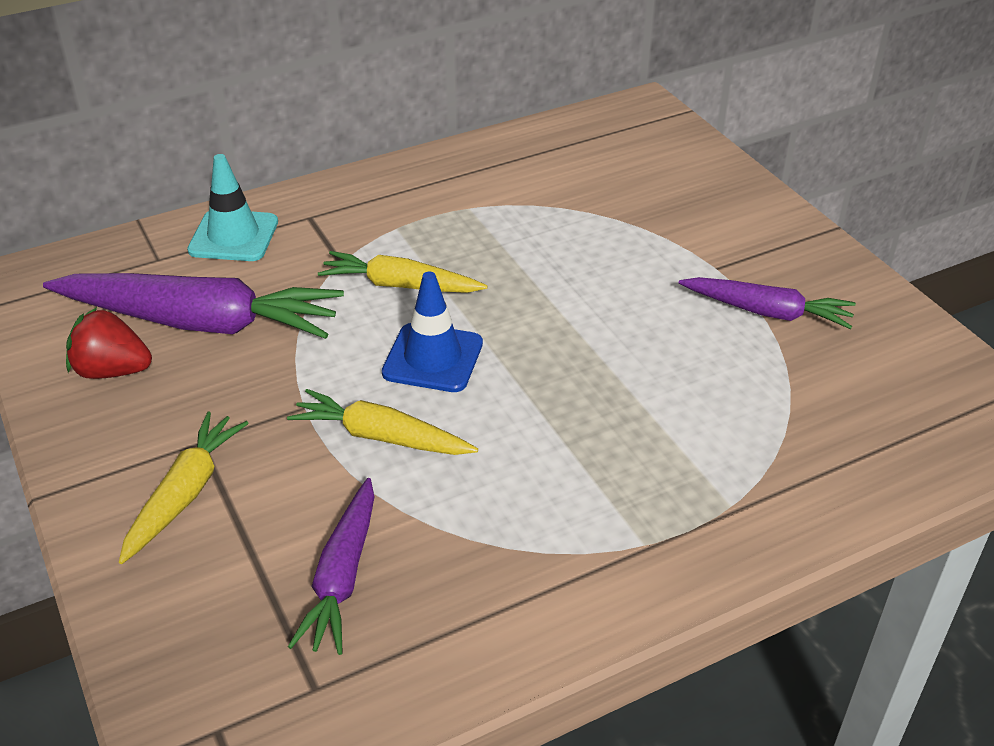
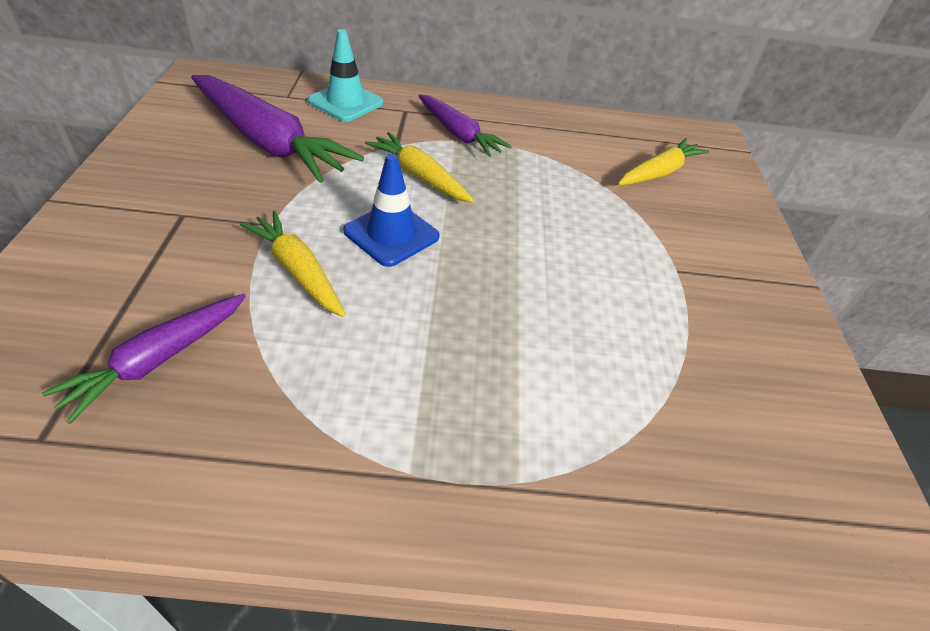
camera: 25 degrees right, 5 degrees up
red strawberry [66,307,152,379] -> none
yellow carrot [119,411,249,564] -> yellow carrot moved to [618,138,709,185]
purple carrot [679,277,856,329] -> purple carrot moved to [419,95,512,157]

